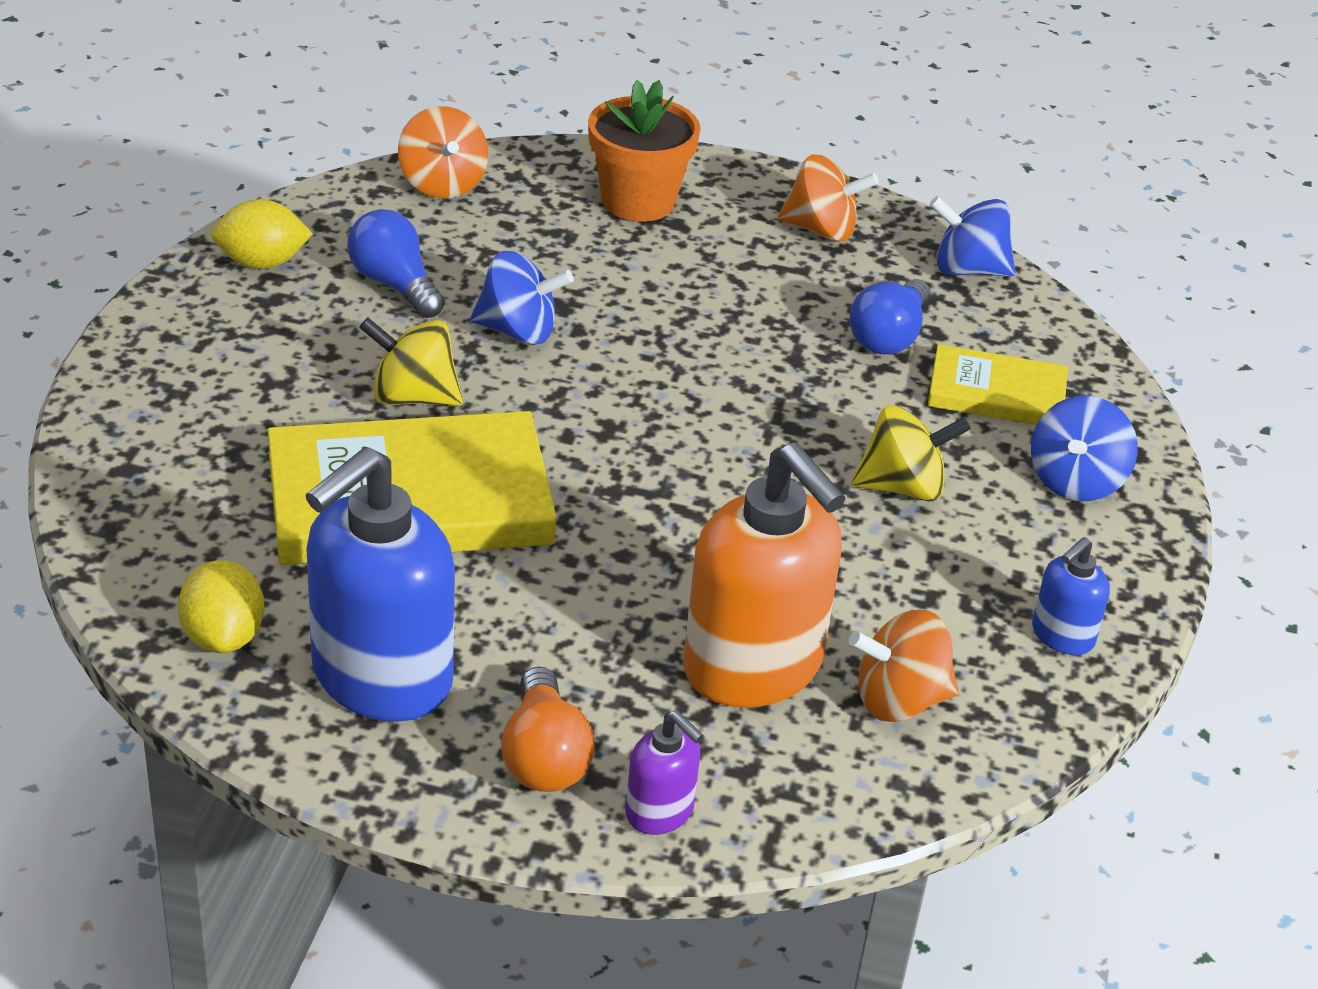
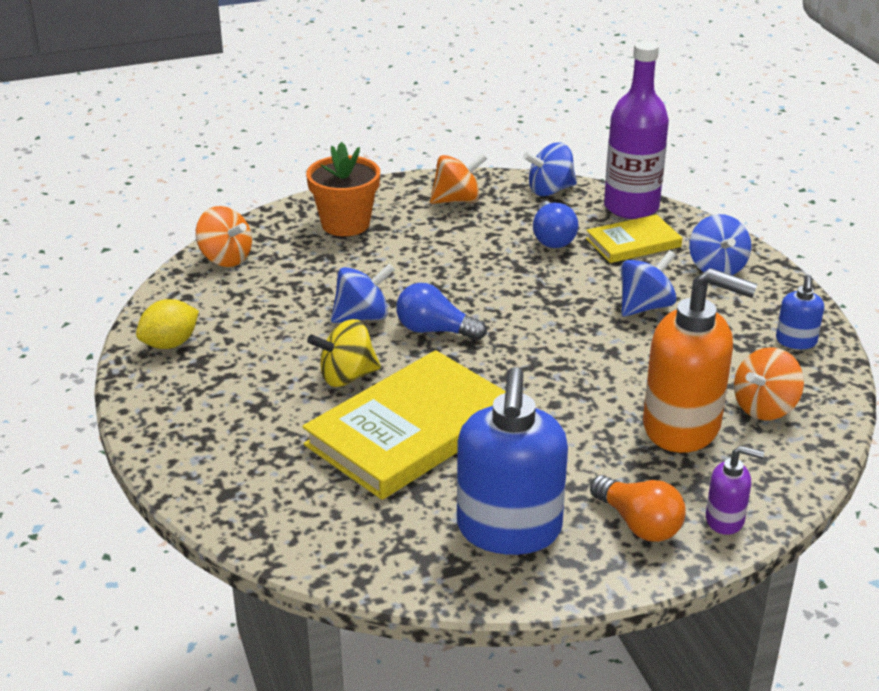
camera: 30 degrees left, 5 degrees down
yellow lemon [178,560,265,653] -> none
blue light bulb [347,209,445,318] -> blue light bulb moved to [396,283,487,340]
yellow spinning top [852,405,971,501] -> blue spinning top [621,250,677,317]
none -> purple bottle [604,41,669,219]

